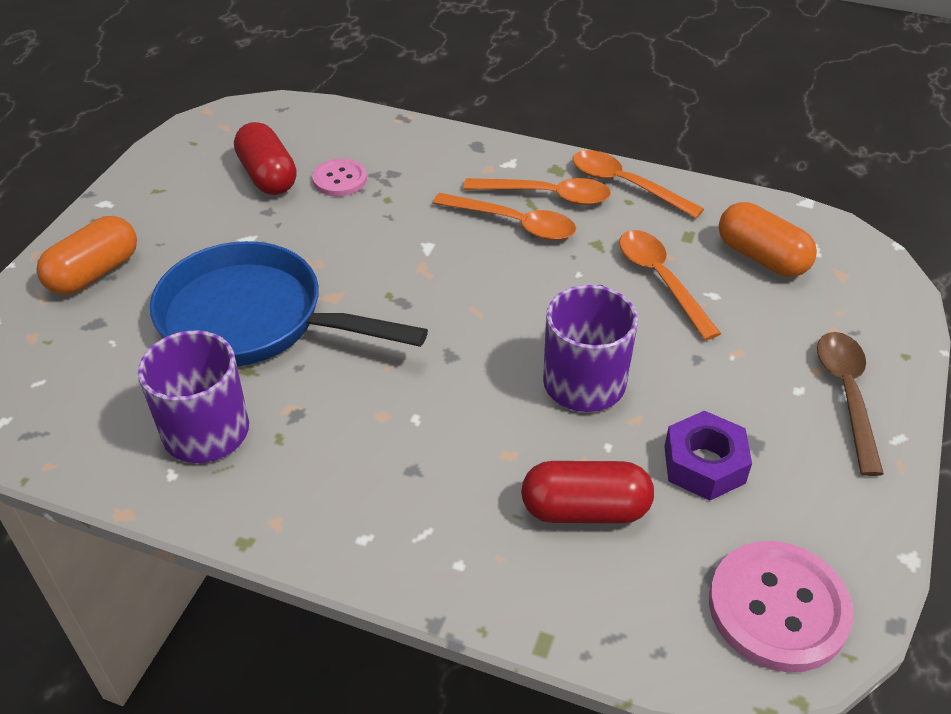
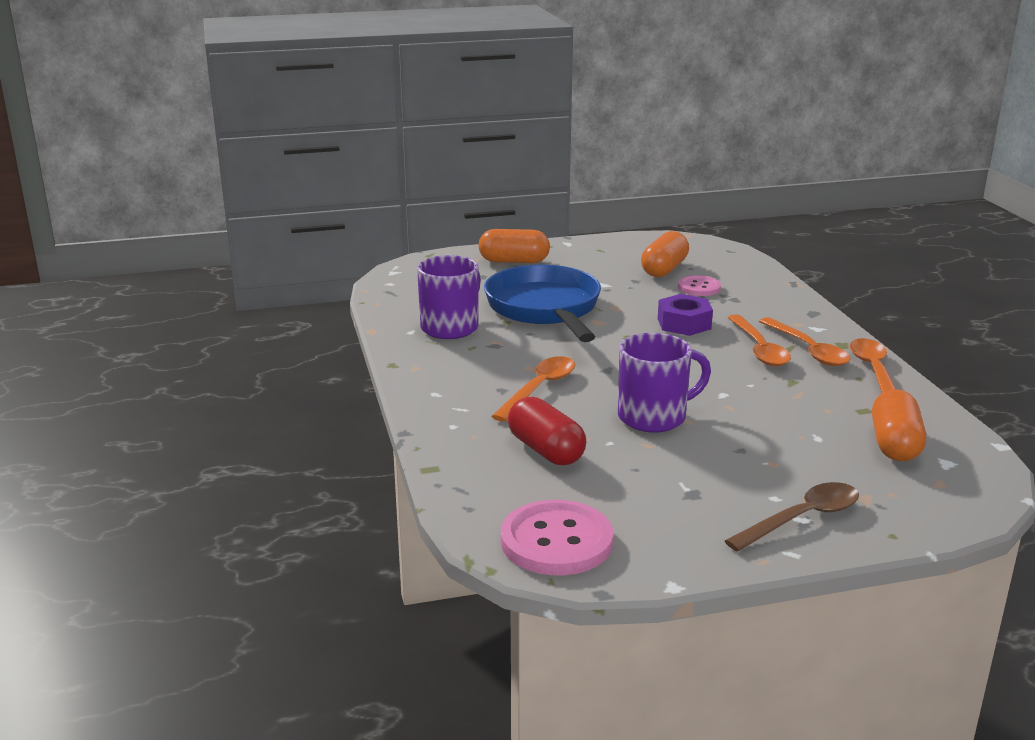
camera: 55 degrees right, 20 degrees down
red capsule [234,122,297,195] -> orange capsule [641,231,689,277]
orange spoon [619,230,721,340] -> orange spoon moved to [491,356,575,422]
purple nut [664,410,752,501] -> purple nut moved to [658,294,713,336]

